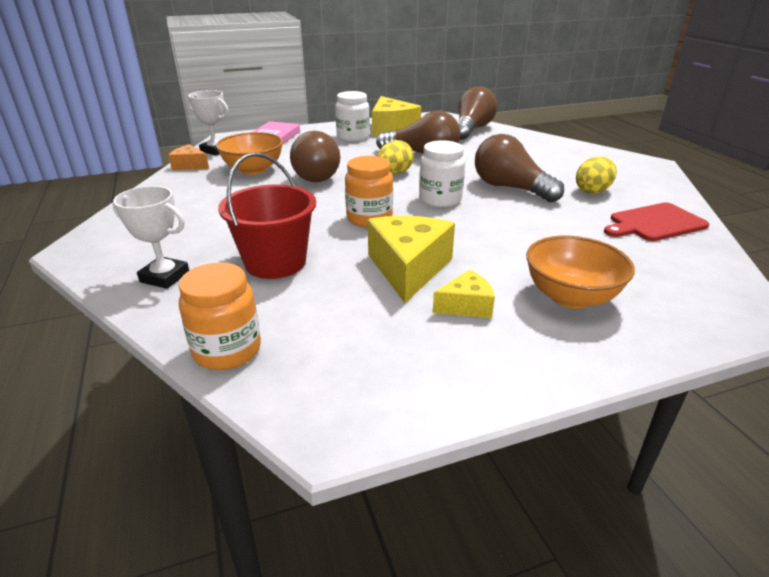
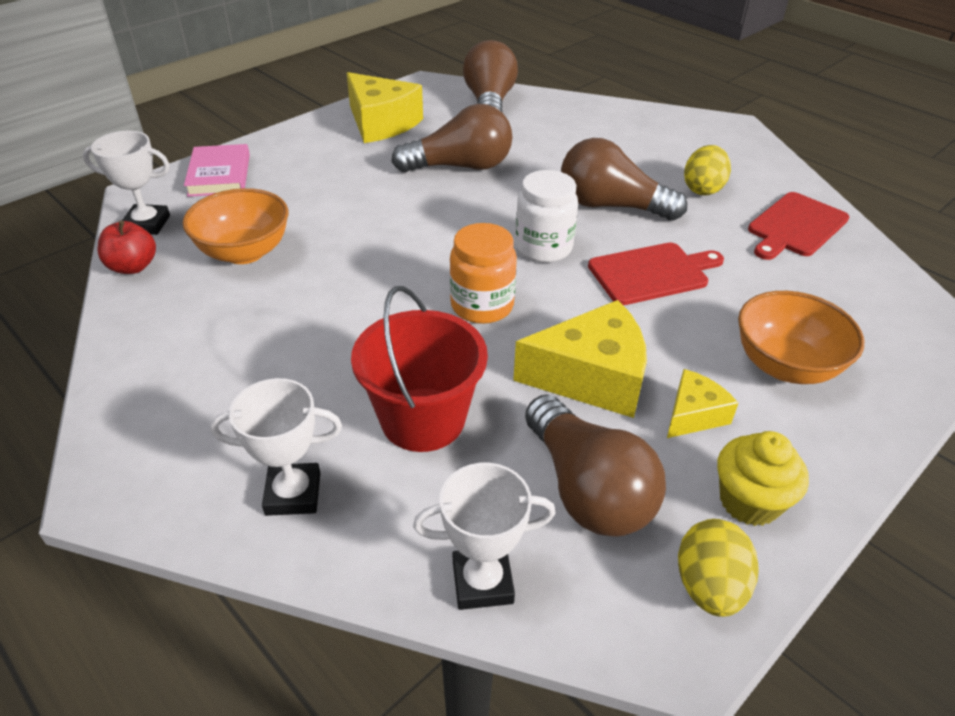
camera: 25 degrees left, 10 degrees up
orange cheese [169,144,209,170] -> red apple [98,221,156,274]
orange jar [178,262,261,370] -> white trophy [413,463,556,610]
brown light bulb [290,131,340,182] -> brown light bulb moved to [525,394,666,537]
white jar [335,91,370,142] -> none
yellow cheese [368,216,455,303] -> yellow cheese turned 105 degrees clockwise [513,300,647,418]
yellow egg [378,140,414,174] -> yellow egg moved to [678,519,759,617]
none -> red cutting board [588,242,724,305]
none -> yellow cupcake [717,431,809,526]

